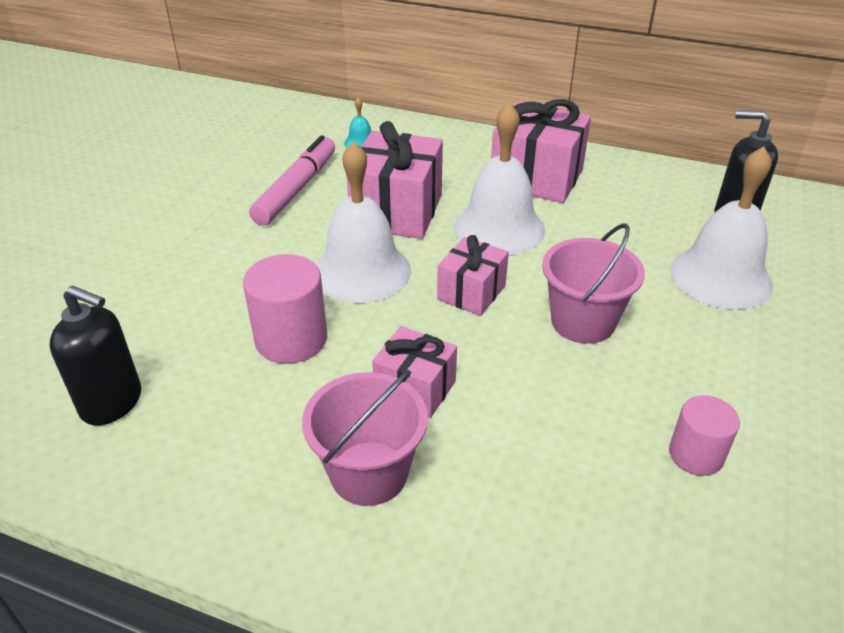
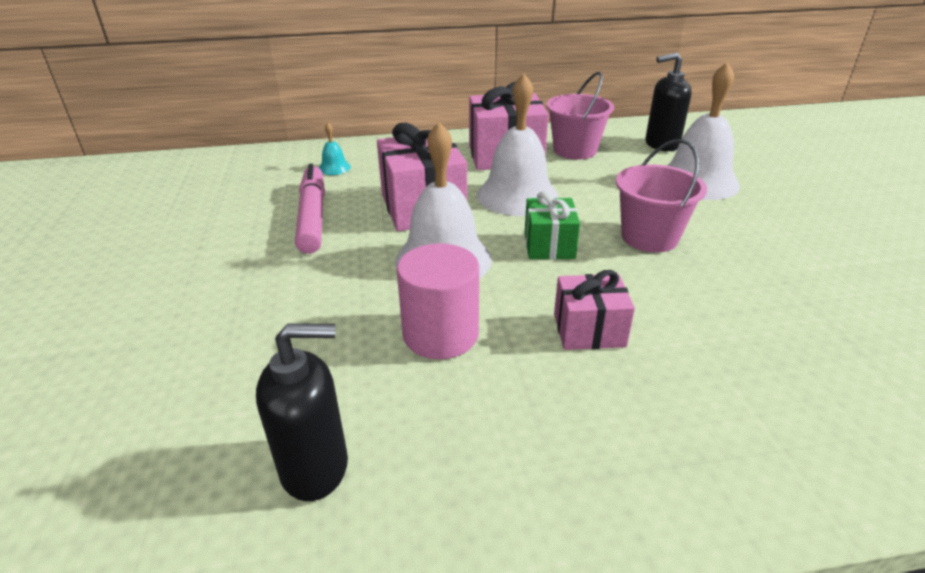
camera: 30 degrees left, 5 degrees down
pink bucket [302,370,428,506] -> pink bucket moved to [546,72,614,159]
pink gift [437,235,509,316] -> green gift [525,191,580,260]
pink cylinder [669,395,740,476] -> none

